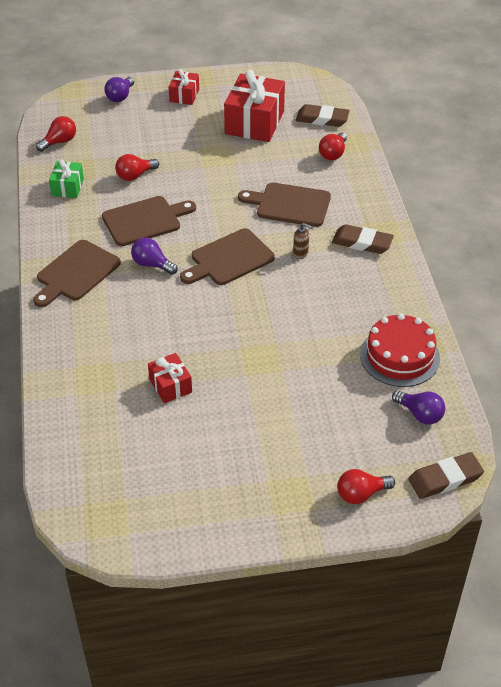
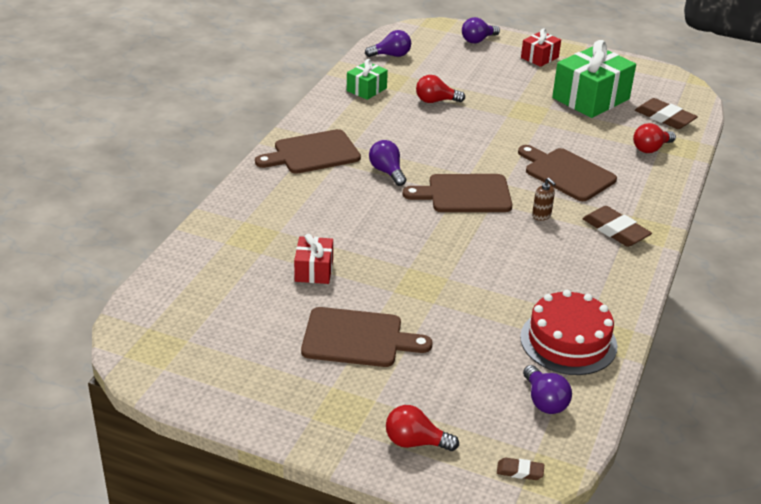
camera: 30 degrees right, 10 degrees down
red light bulb [36,116,76,152] -> purple light bulb [365,30,411,57]
brown cutting board [102,196,196,246] -> brown cutting board moved to [301,307,433,367]
red gift [224,70,285,142] -> green gift [552,40,636,118]
brown eraser [408,452,484,499] -> brown eraser [497,457,544,480], size x0.52

